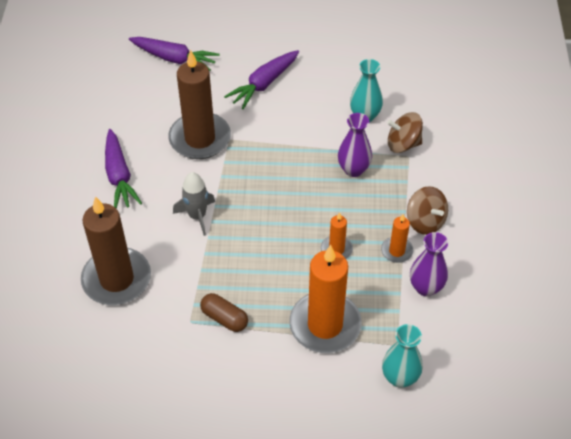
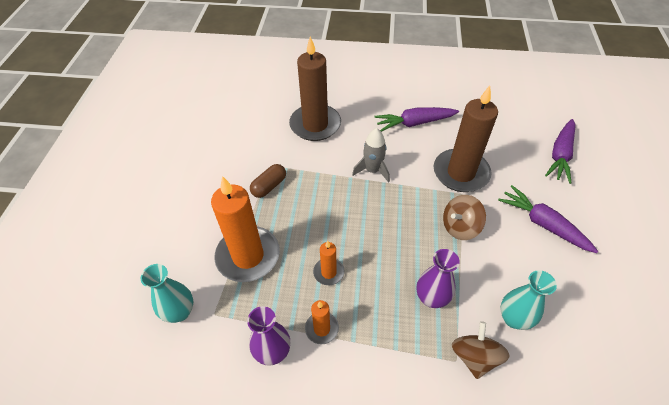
camera: 95 degrees right, 0 degrees up
brown spinning top [407,186,448,235] -> brown spinning top moved to [443,195,486,240]

